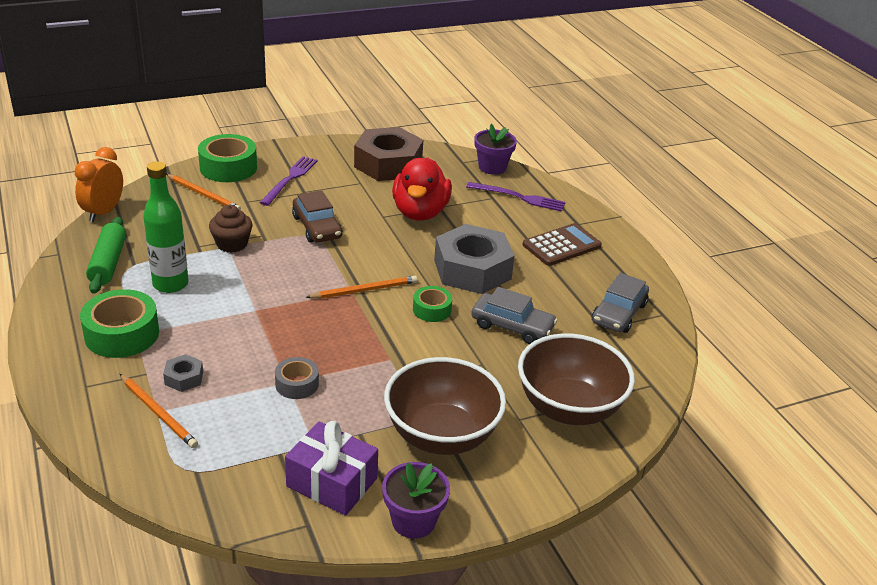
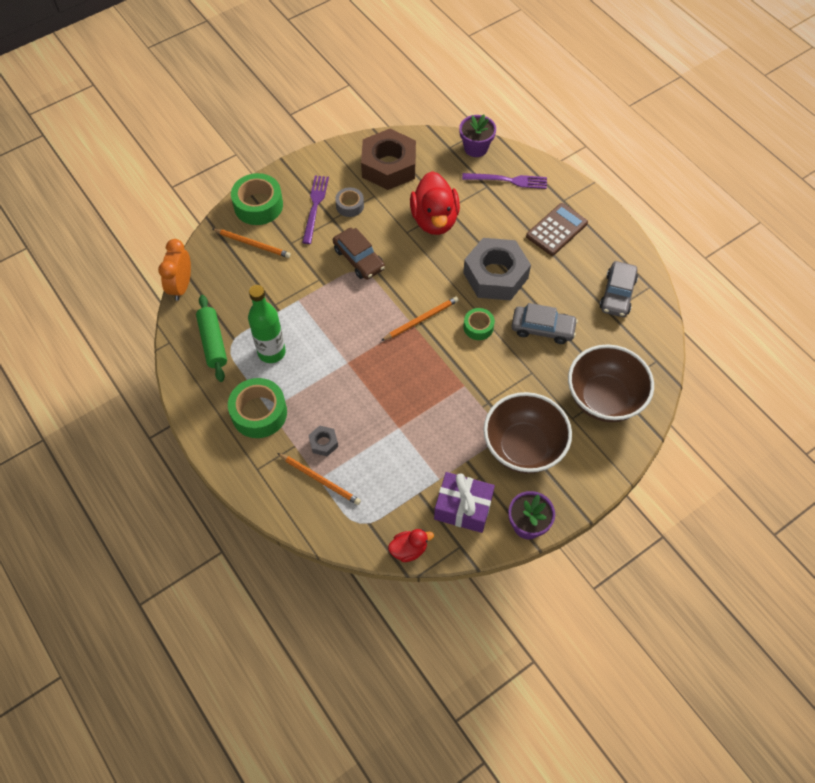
camera: 10 degrees left, 25 degrees up
brown cupcake [209,205,252,253] -> none
grey tape [275,357,319,399] -> grey tape moved to [335,187,364,217]
none -> red duck [388,529,434,562]

